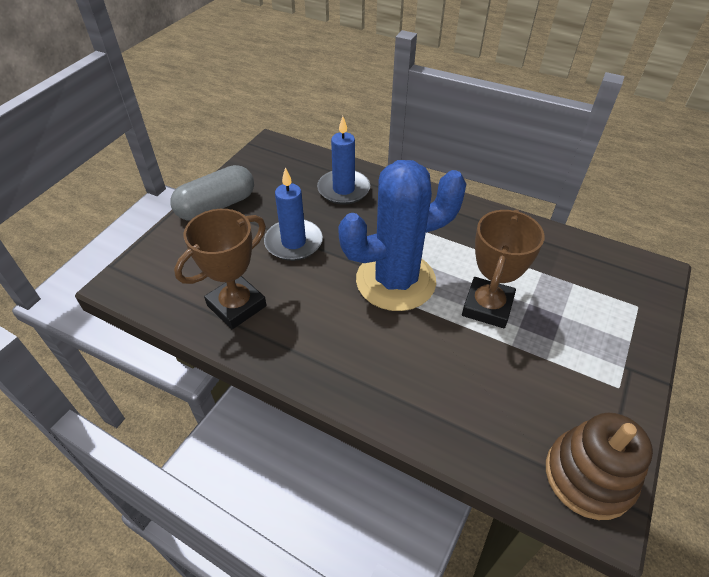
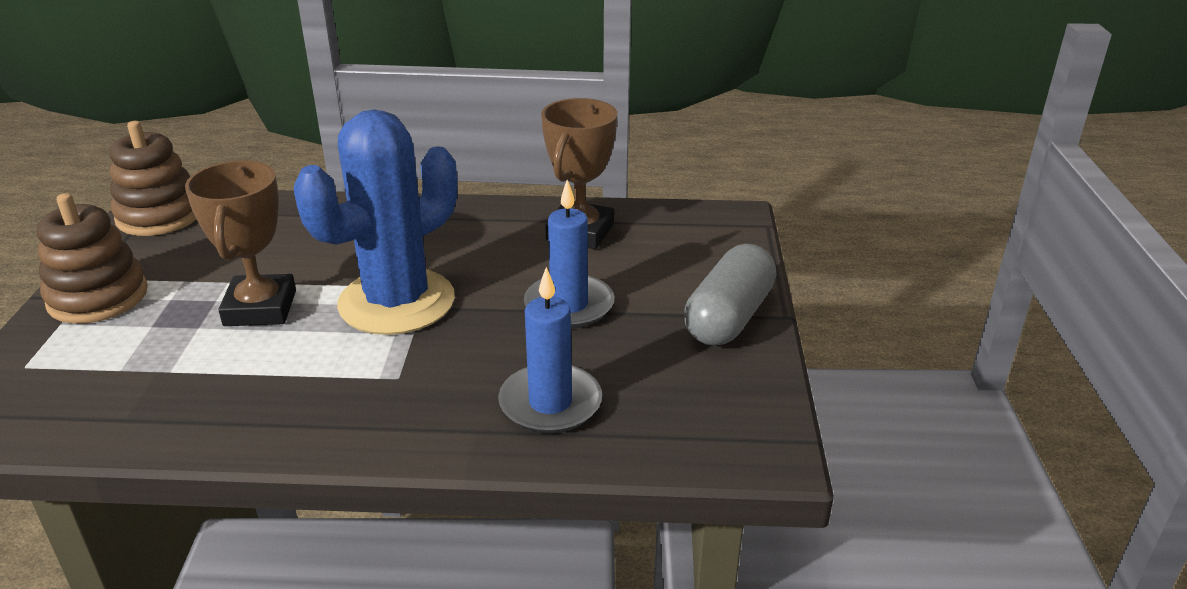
camera: 155 degrees right, 15 degrees down
none -> brown stacking toy [37,193,148,324]

